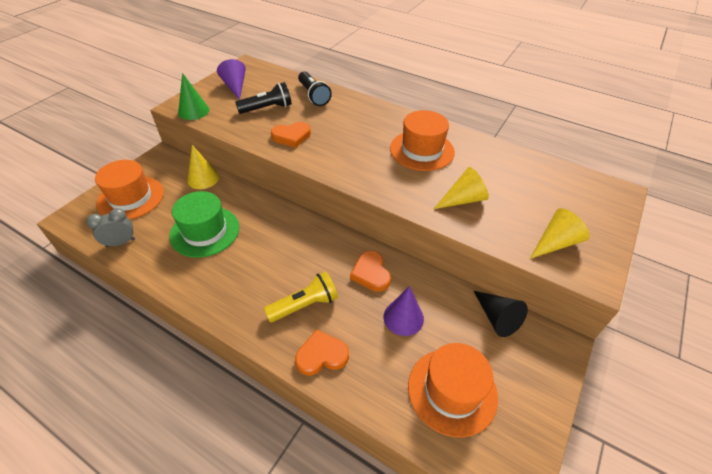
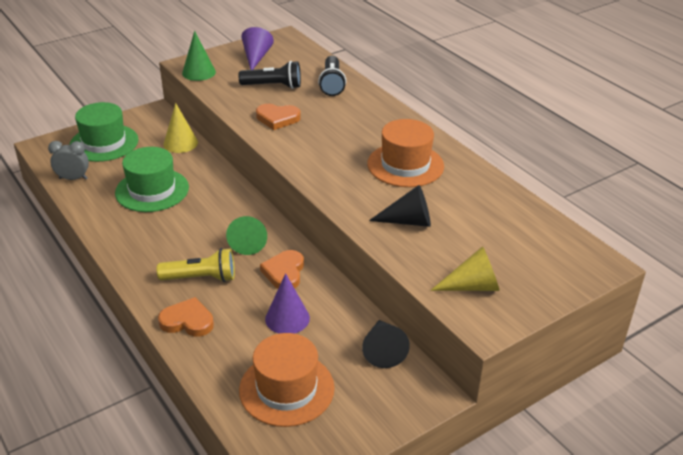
camera: 25 degrees right, 10 degrees down
orange hat [95,160,164,220] -> green hat [69,102,138,162]
yellow cone [434,167,489,209] -> black cone [369,185,431,227]
none -> green cone [226,216,267,255]

